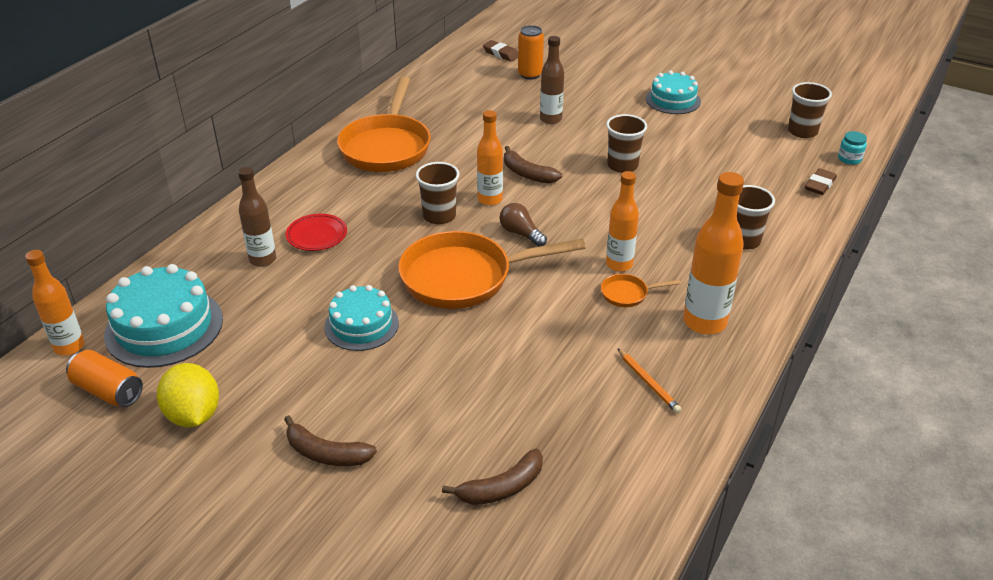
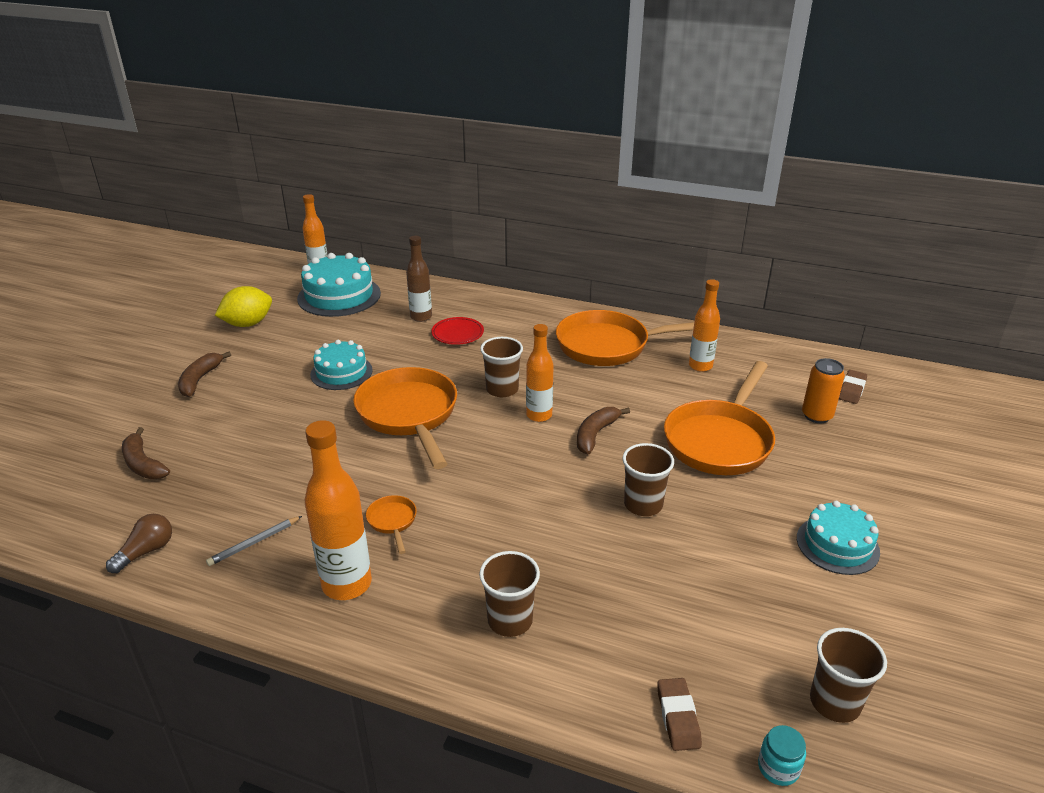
camera: 80 degrees right, 5 degrees down
orange can [66,350,143,407] -> none
brown light bulb [499,203,547,247] -> brown light bulb moved to [106,514,172,573]
brown bottle [540,36,564,124] -> orange pan [664,361,775,475]
orange bottle [606,171,639,272] -> orange bottle moved to [689,279,720,372]
orange pencil [617,348,682,413] -> grey pencil [206,516,302,566]
brown eraser [805,168,837,195] -> brown eraser turned 60 degrees clockwise [657,678,702,751]

